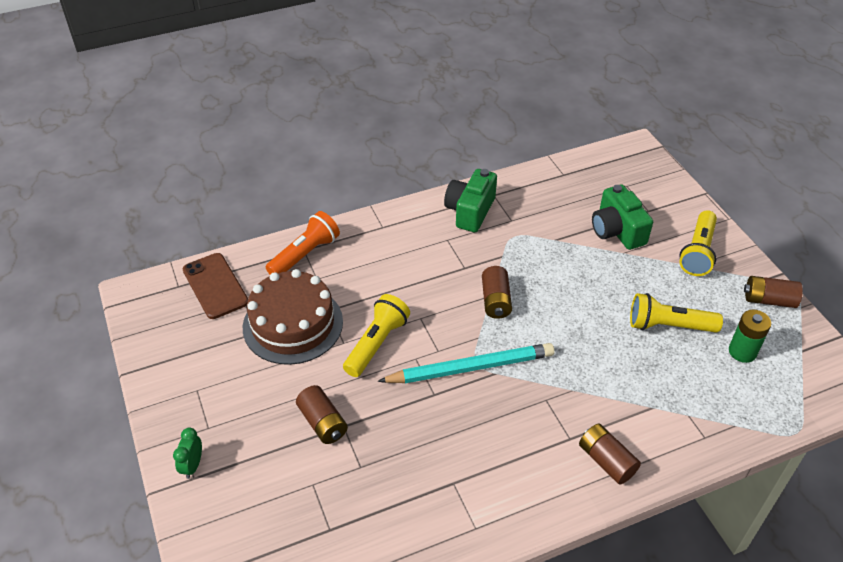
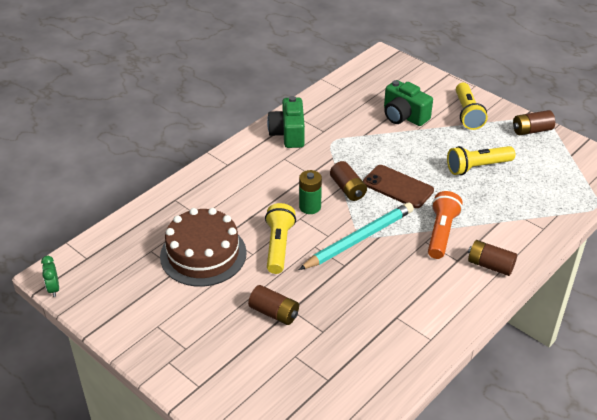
camera: 25 degrees left, 5 degrees down
green clock [173,427,202,479] -> green clock moved to [41,256,59,297]
brown phone [183,253,248,319] -> brown phone moved to [363,165,434,208]
orange flashlight [266,211,340,275] -> orange flashlight moved to [428,191,463,259]
green battery [729,310,771,363] -> green battery moved to [299,170,322,214]

